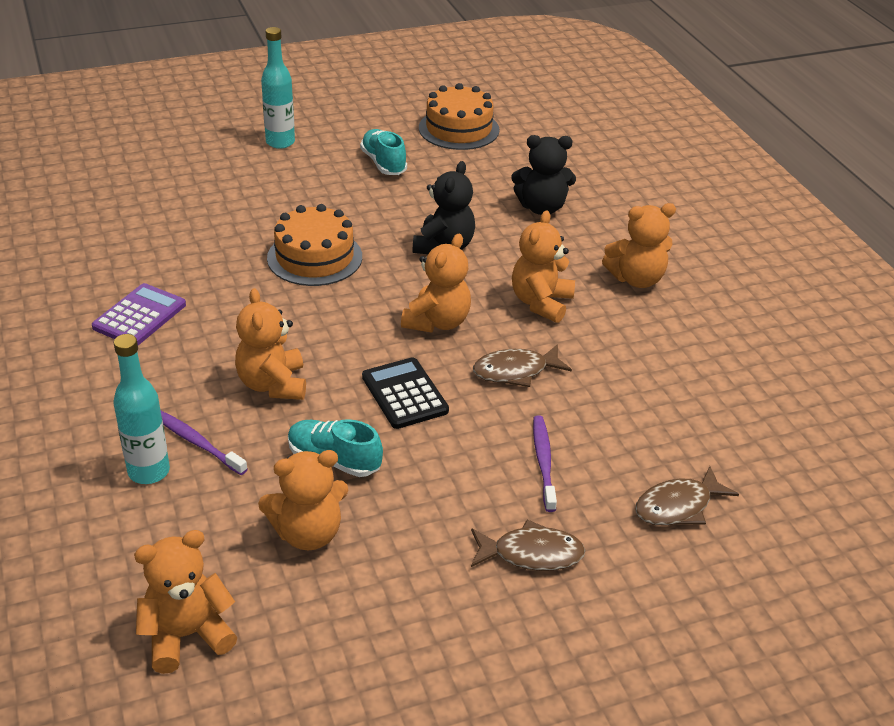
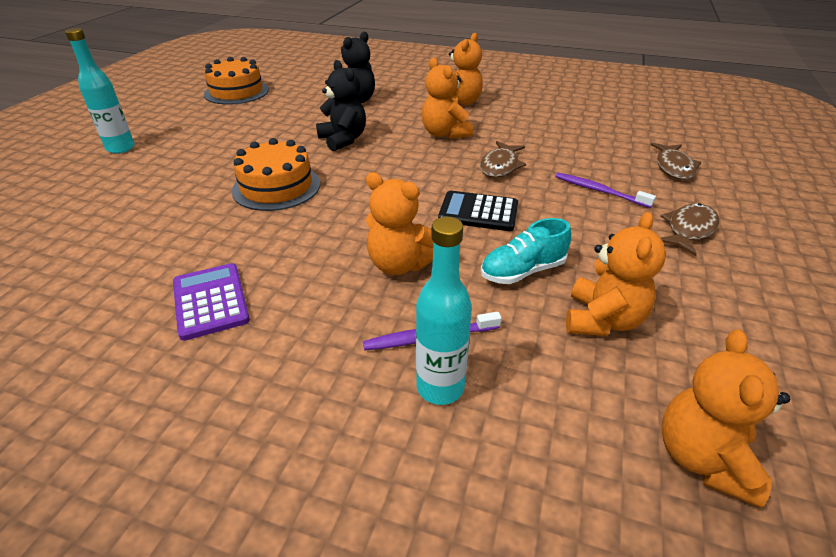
camera: 50 degrees left, 0 degrees up
turquoise shoe [360,129,407,175] -> none
orange teddy bear [401,234,471,333] -> none

